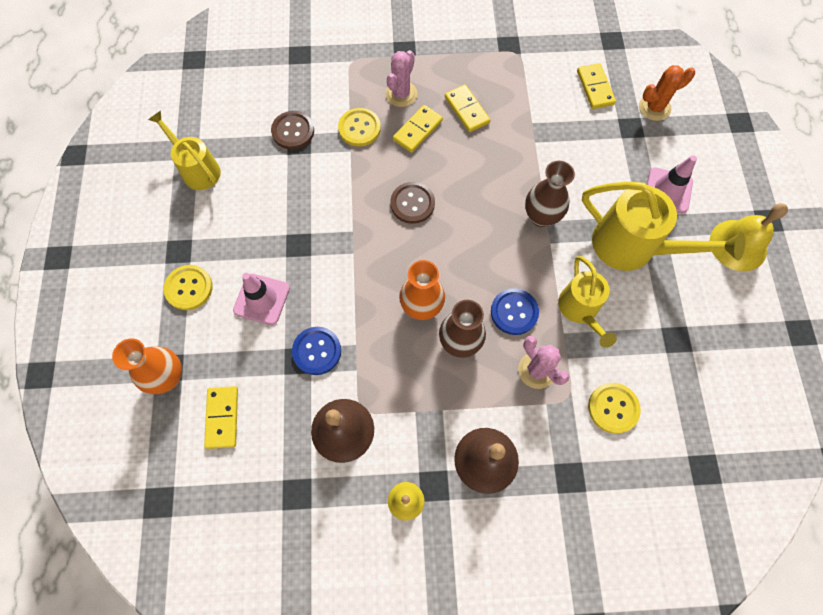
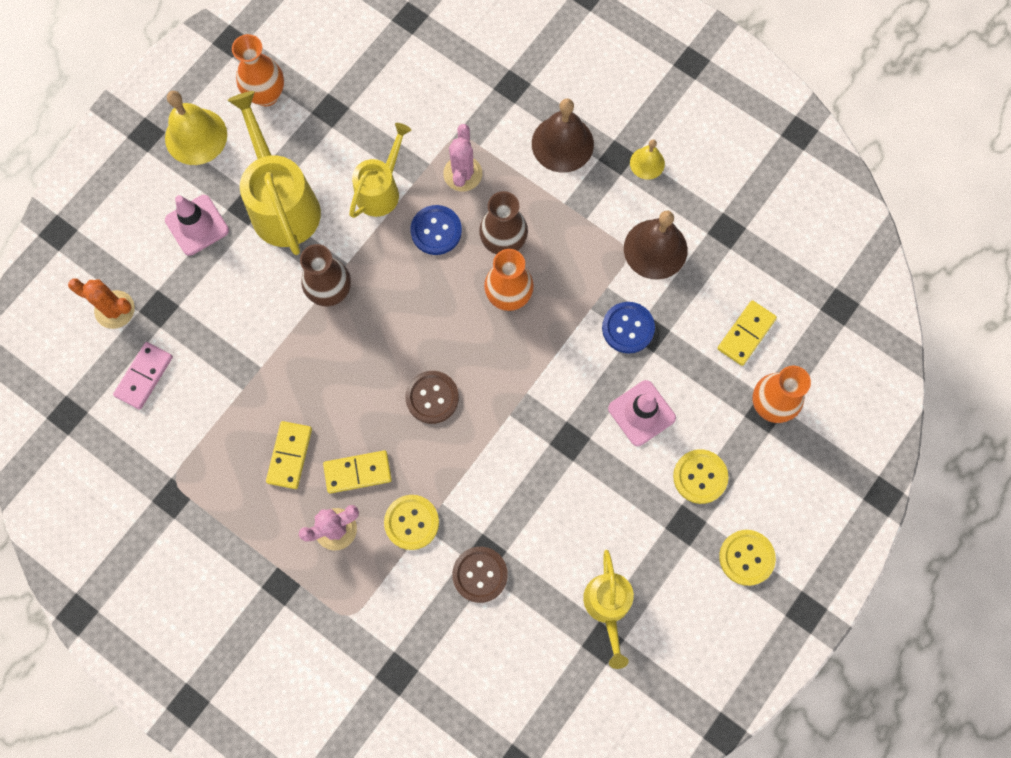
camera: 140 degrees left, 5 degrees up
yellow domino [577,63,616,109] -> pink domino [113,342,173,410]
yellow button [588,383,641,434] -> yellow button moved to [719,530,776,586]
none -> orange vase [232,34,284,106]

